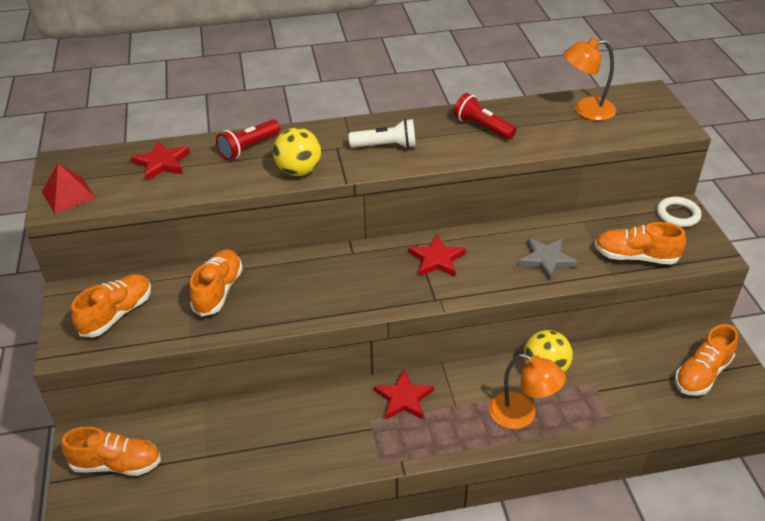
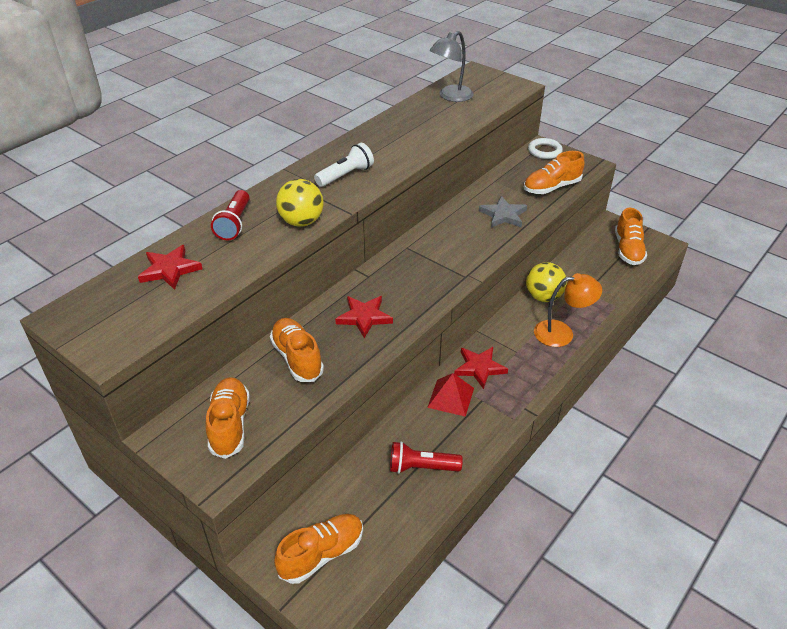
camera: 40 degrees left, 0 degrees up
red pyramid [42,163,96,213] -> red pyramid moved to [427,373,474,417]
red star [408,235,466,277] -> red star moved to [335,296,393,338]
red flashlight [454,93,517,140] -> red flashlight moved to [390,441,463,474]
orange lamp [564,38,616,121] -> grey lamp [430,31,474,102]

